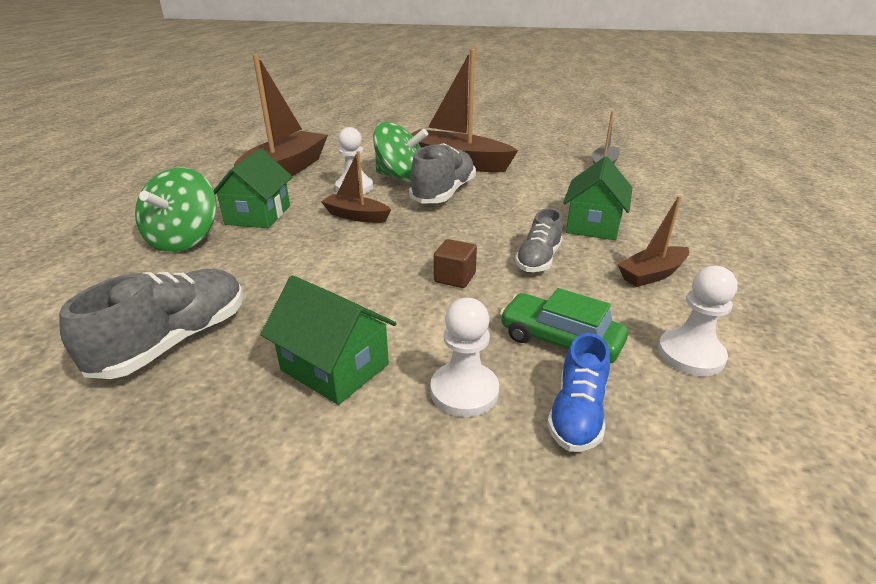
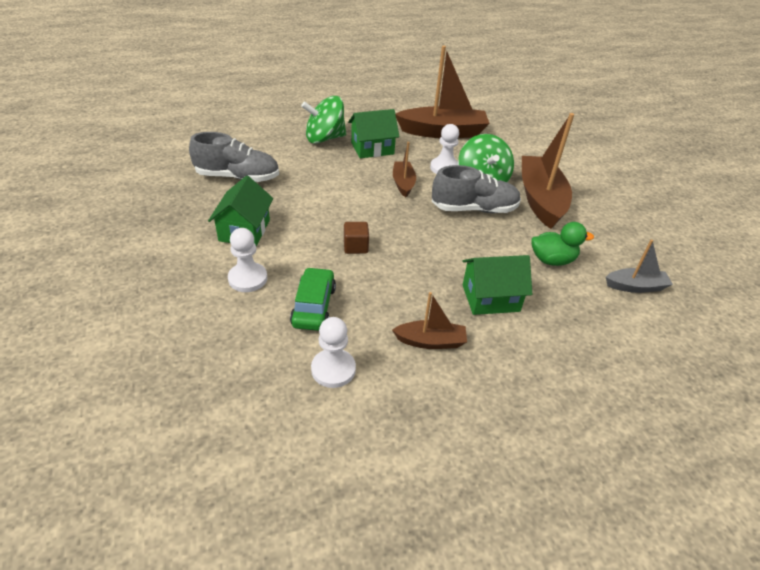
camera: 60 degrees right, 10 degrees up
grey shoe [515,208,563,272] -> none
blue shoe [547,333,610,452] -> none
brown boat [618,196,689,287] -> brown boat turned 150 degrees clockwise [392,292,467,349]
none -> green duck [531,222,594,266]

